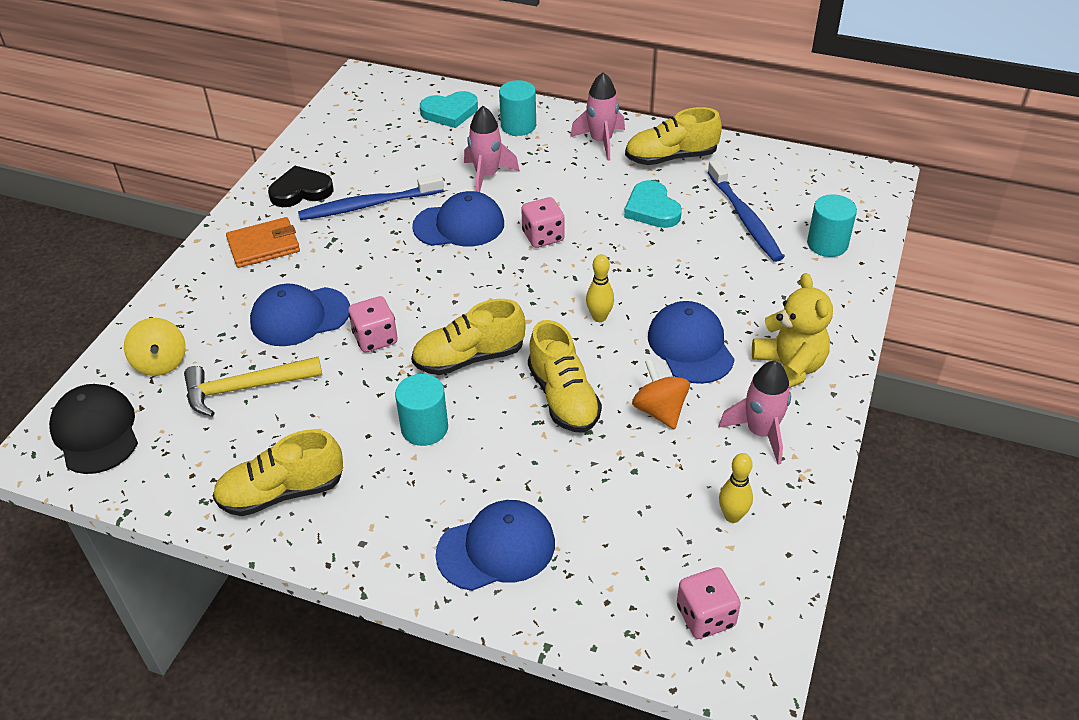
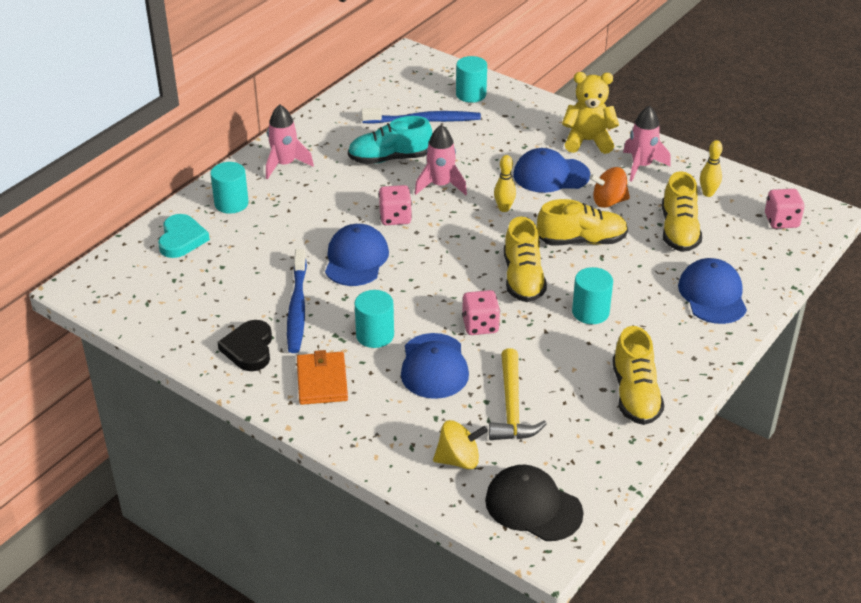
camera: 75 degrees left, 5 degrees down
black cap [49,384,138,474] -> black cap turned 45 degrees clockwise [485,465,584,541]
pink rocket [464,106,519,192] -> pink rocket moved to [415,125,467,195]
turquoise heart [624,180,682,228] -> turquoise shoe [348,116,432,164]
yellow shoe [625,107,722,165] -> yellow shoe moved to [662,171,702,252]
none -> turquoise cylinder [355,290,394,348]

